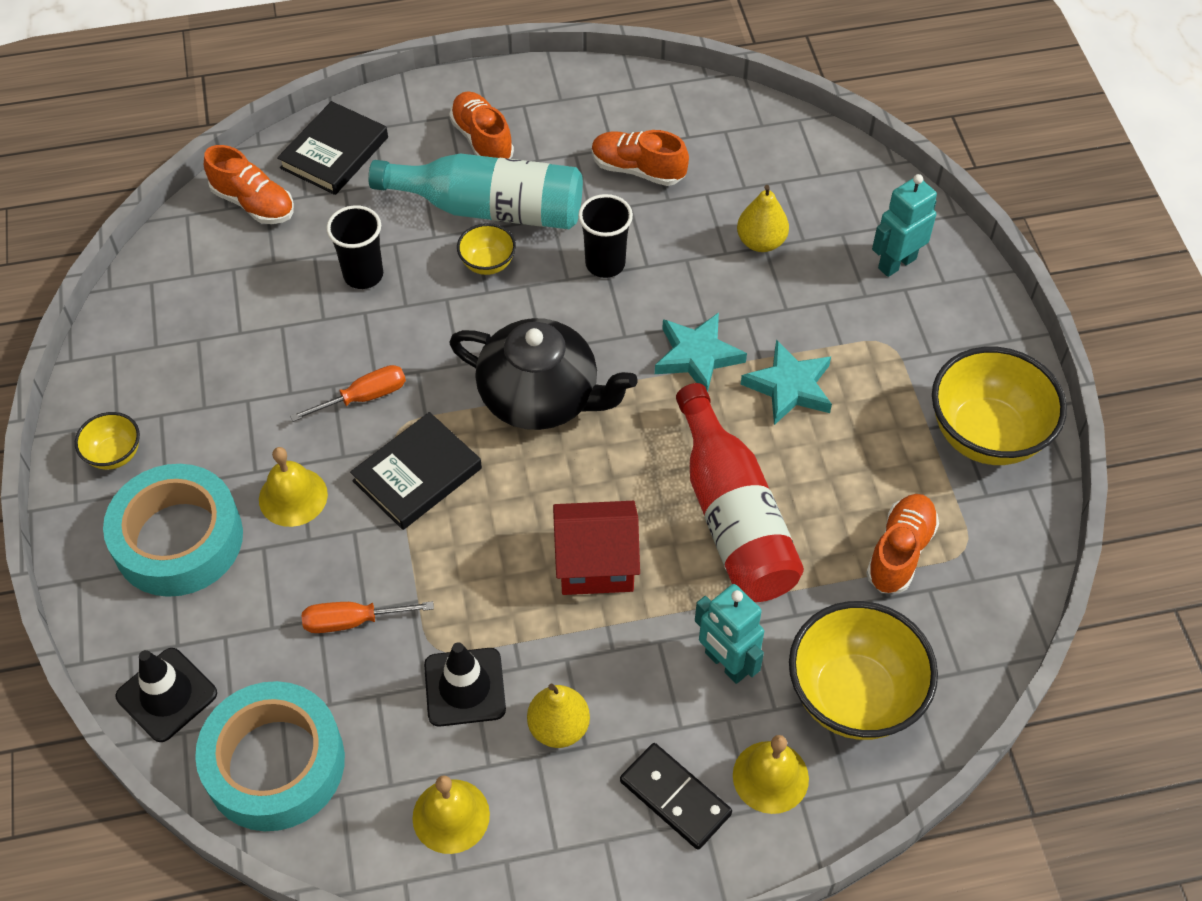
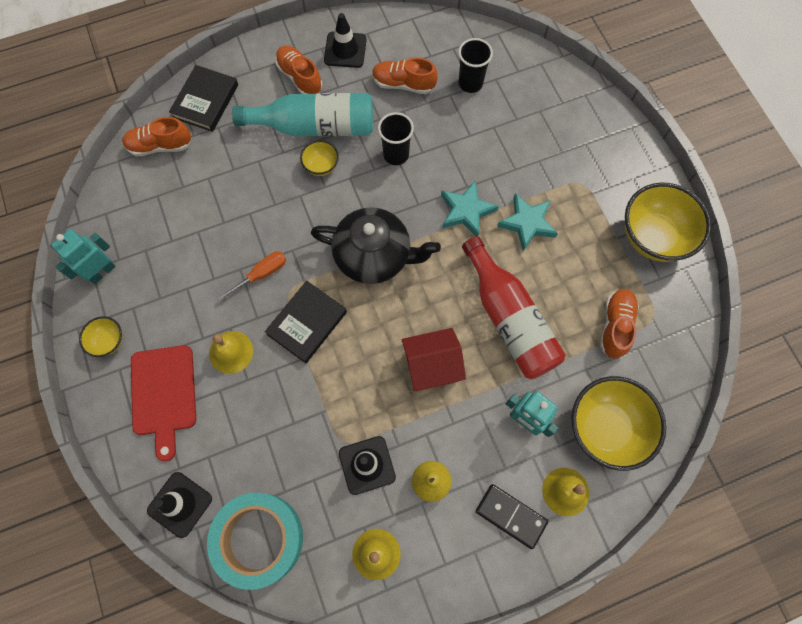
camera: 10 degrees left, 15 degrees up
turquoise tape [103,464,243,597] -> red cutting board [131,345,196,461]
orange shoe [204,145,294,224] -> orange shoe turned 150 degrees clockwise [122,117,191,156]
orange screwdriver [302,601,434,633] -> none
black cup [326,205,383,289] -> black cup moved to [458,38,493,93]
yellow pear [737,185,789,252] -> none
turquoise robot [872,174,937,277] -> turquoise robot moved to [51,229,116,284]
none -> black traffic cone [324,13,367,68]

